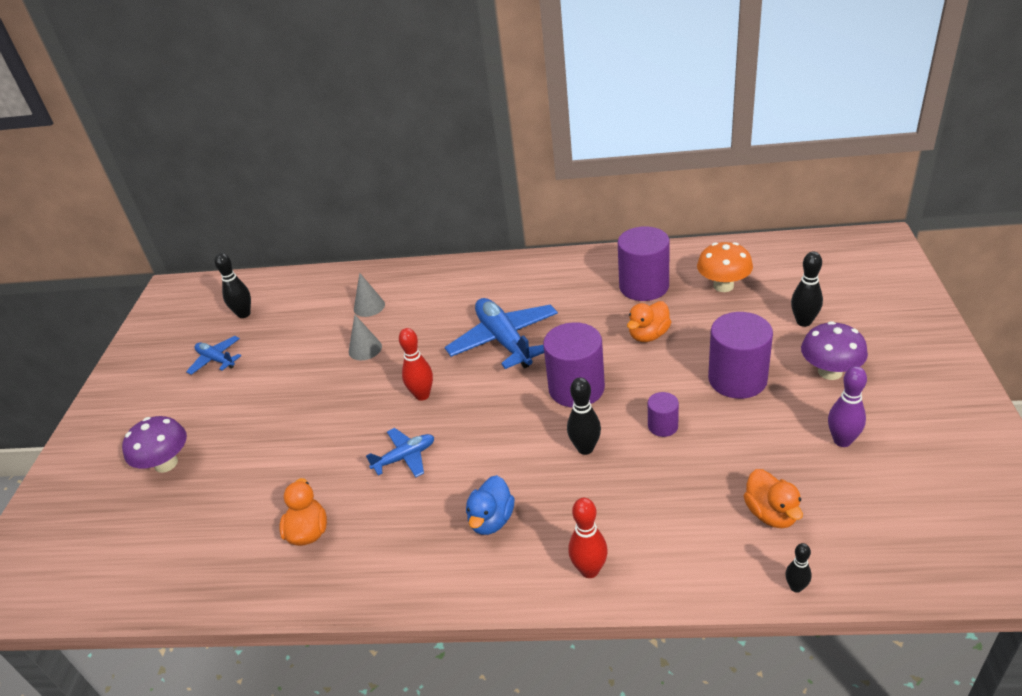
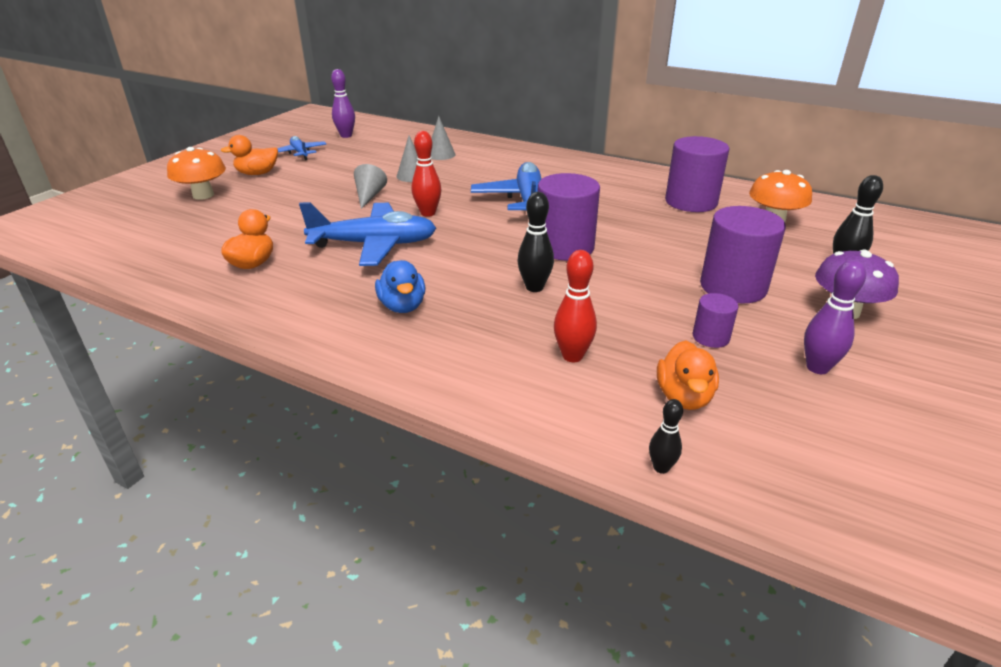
camera: 20 degrees right, 5 degrees down
purple mushroom [122,416,187,473] -> orange mushroom [167,147,226,200]
black bowling pin [214,253,251,318] -> purple bowling pin [331,69,355,138]
blue plane [366,428,434,477] -> blue plane [299,202,436,266], size x1.85
blue duck [466,475,515,535] -> blue duck turned 60 degrees counterclockwise [375,260,426,313]
red bowling pin [568,498,608,578] -> red bowling pin moved to [554,250,597,362]
orange duck [627,301,671,342] -> orange duck moved to [221,135,278,175]
purple cylinder [648,392,679,437] -> purple cylinder moved to [693,293,738,348]
none -> grey cone [354,164,387,209]

